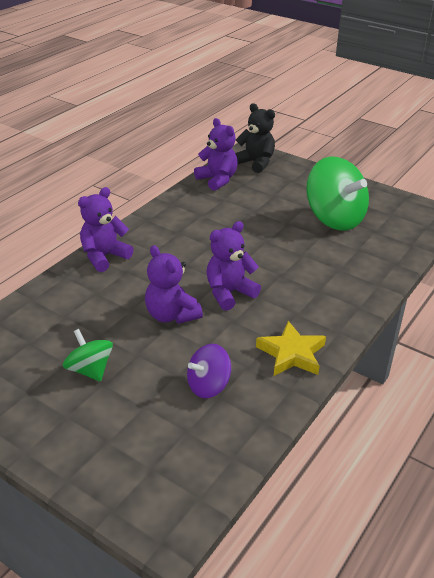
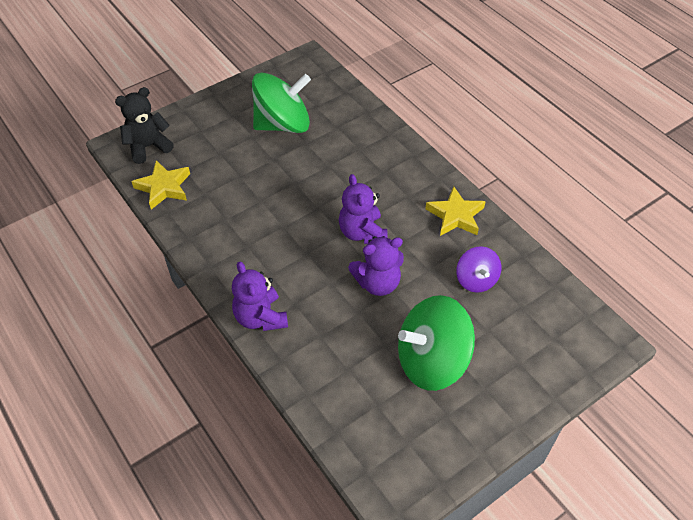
camera: 70 degrees left, 15 degrees up
green spinning top [63,329,113,382] -> green spinning top [398,295,475,391], size x1.85
purple teddy bear [194,118,238,191] -> yellow star [131,160,190,210]

